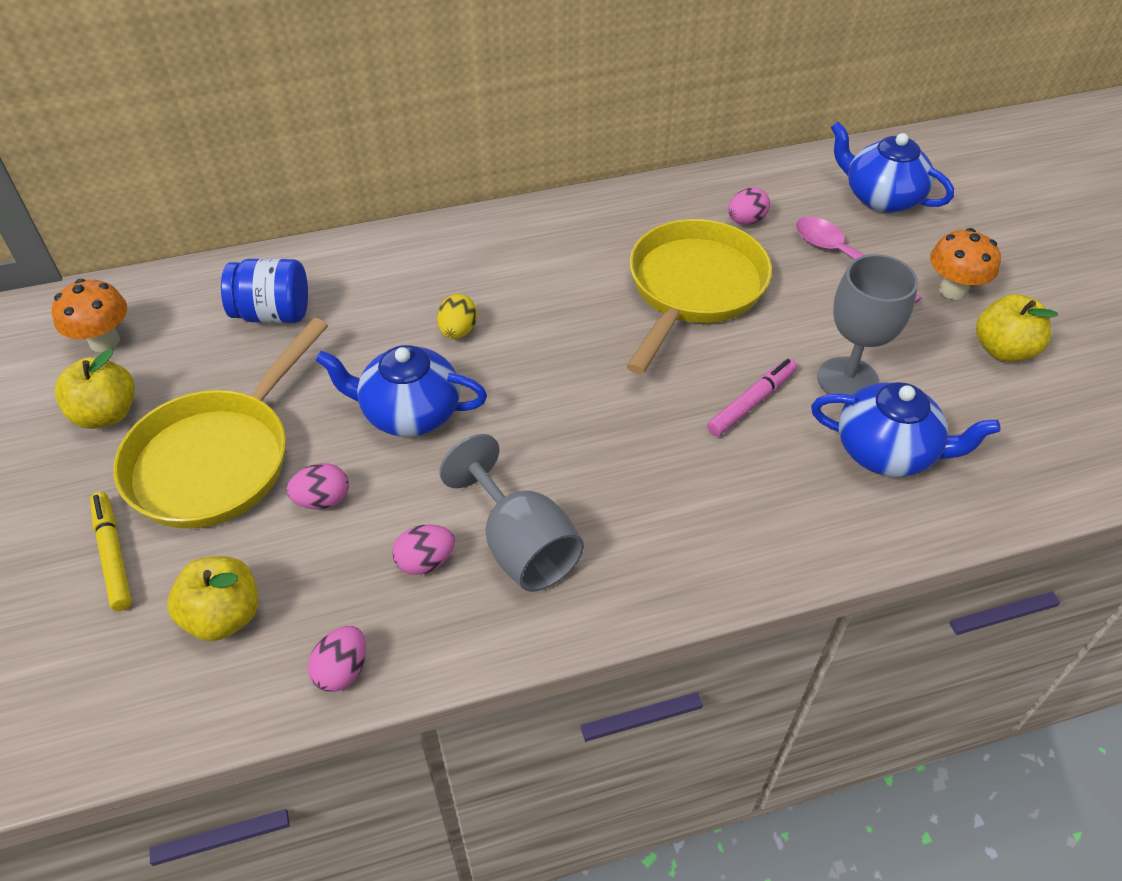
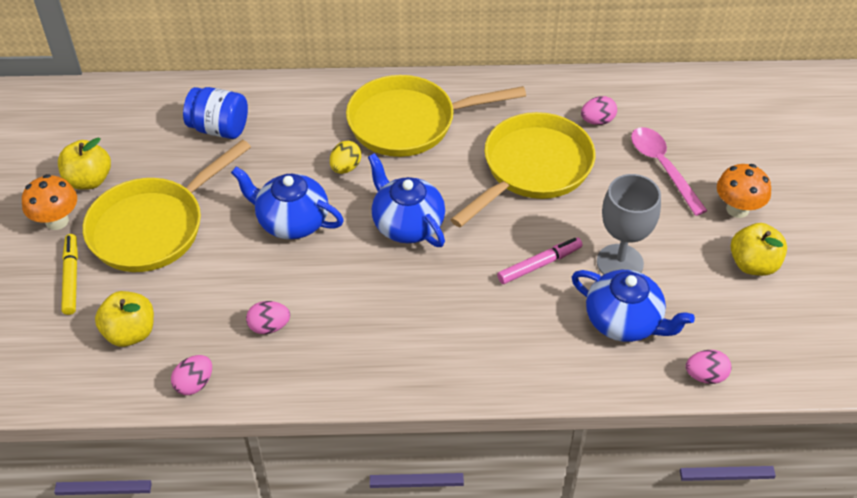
camera: 15 degrees right, 0 degrees up
orange mushroom [51,279,127,352] -> orange mushroom moved to [22,174,77,230]
pink egg [286,463,349,509] -> pink egg moved to [686,350,732,384]
grey goblet [439,434,584,592] -> none
blue teapot [831,122,954,213] -> blue teapot moved to [368,153,445,247]
none -> yellow pan [346,75,526,157]

